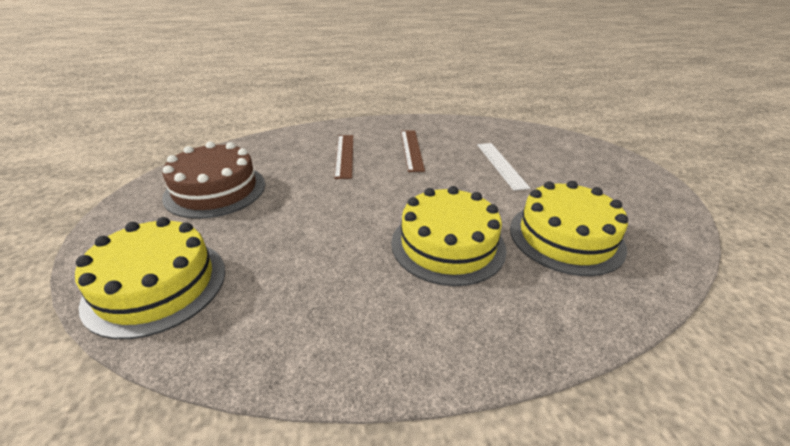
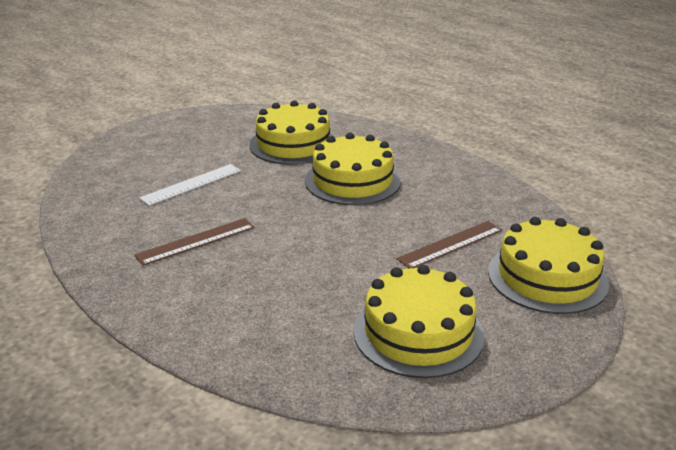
camera: 120 degrees left, 5 degrees down
brown cake [162,141,265,219] -> yellow cake [353,265,485,378]
brown ruler [334,135,353,179] -> brown ruler moved to [397,221,502,268]

